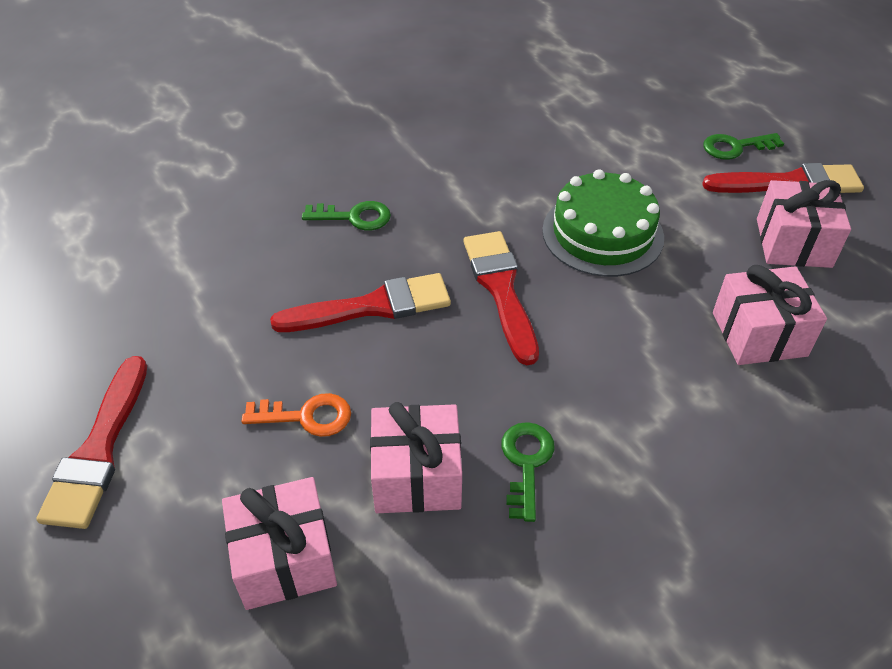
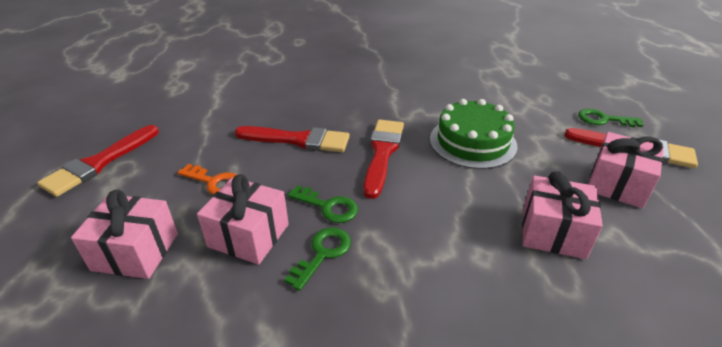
camera: 25 degrees right, 10 degrees down
green key [302,201,391,230] -> green key moved to [288,185,358,223]

